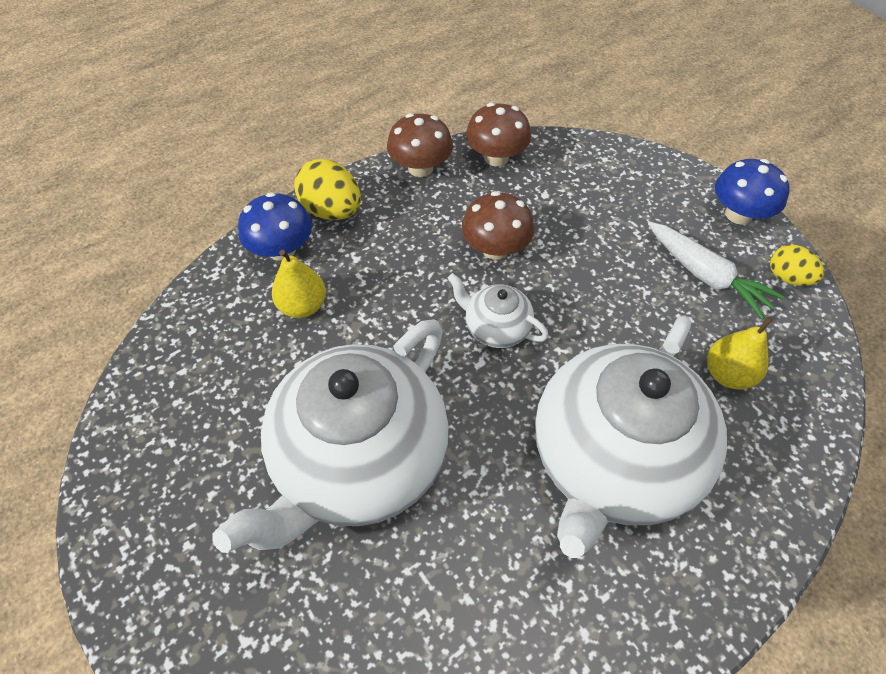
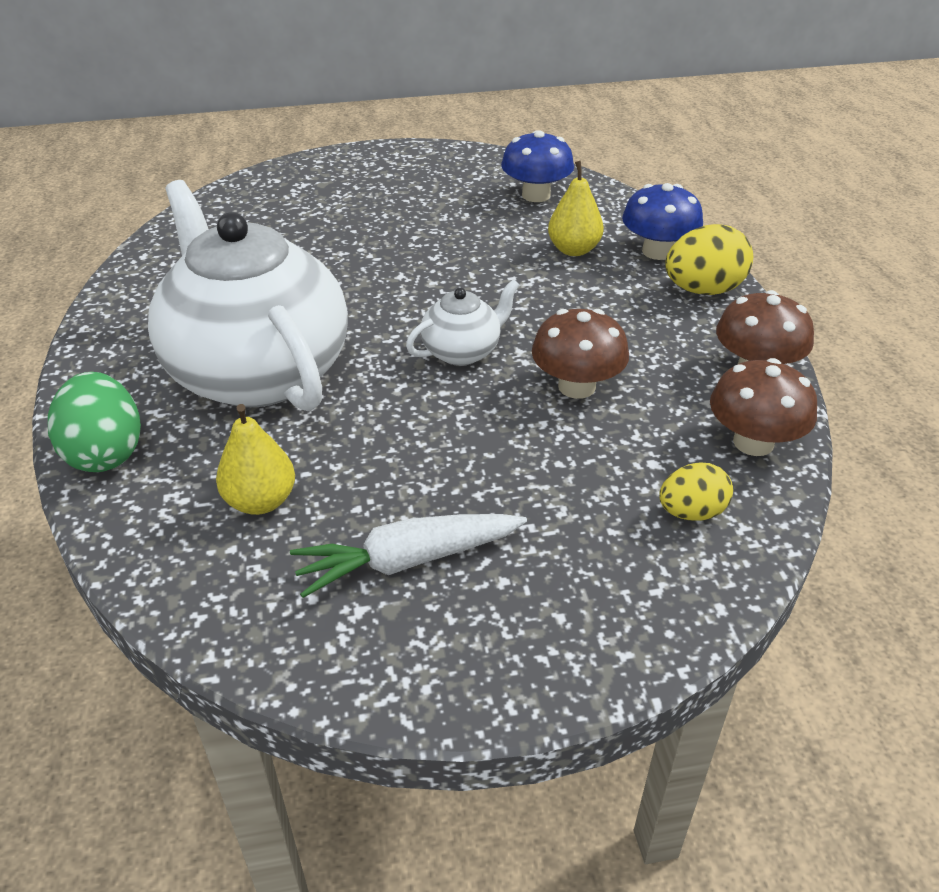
camera: 115 degrees right, 15 degrees down
white teapot [212,319,449,553] -> none
blue mushroom [715,159,790,225] -> blue mushroom moved to [501,130,574,202]
yellow egg [770,245,824,286] -> yellow egg moved to [659,463,733,521]
none -> green egg [48,372,141,472]

